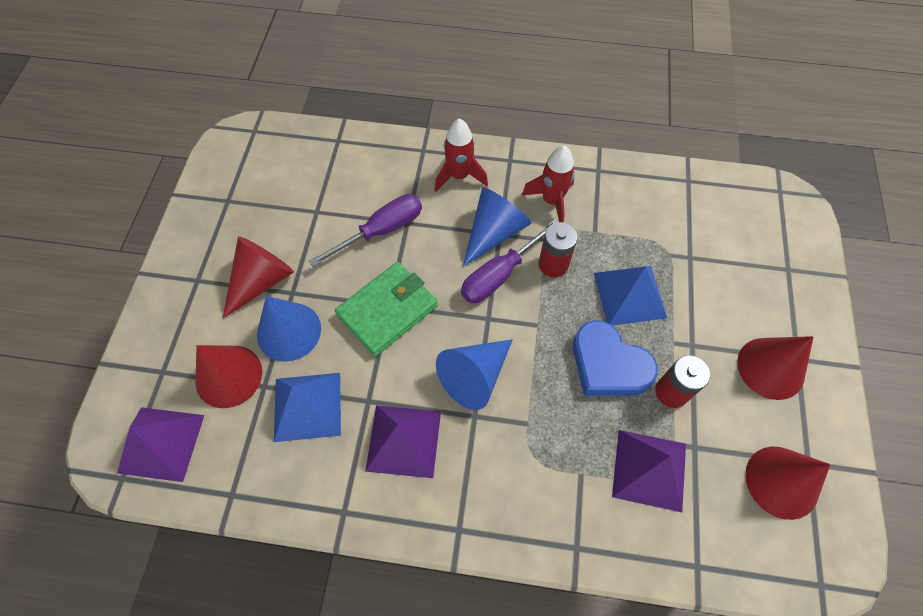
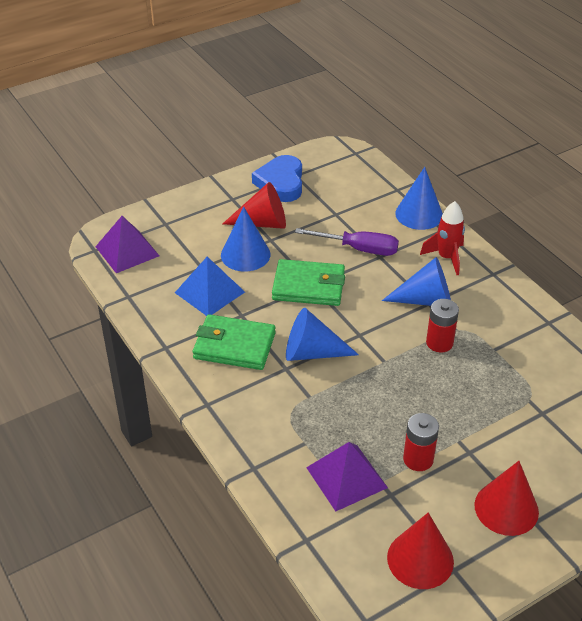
camera: 50 degrees right, 20 degrees down
red cone [195,345,262,408] -> none
purple pyramid [365,405,441,478] -> green wallet [193,314,276,370]
purple screwdriver [461,219,559,303] -> none
red rocket [522,145,575,222] -> none
blue heart [573,320,658,396] -> blue heart moved to [252,155,302,202]
blue pyramid [594,266,667,326] -> none
none -> blue cone [395,167,443,230]

